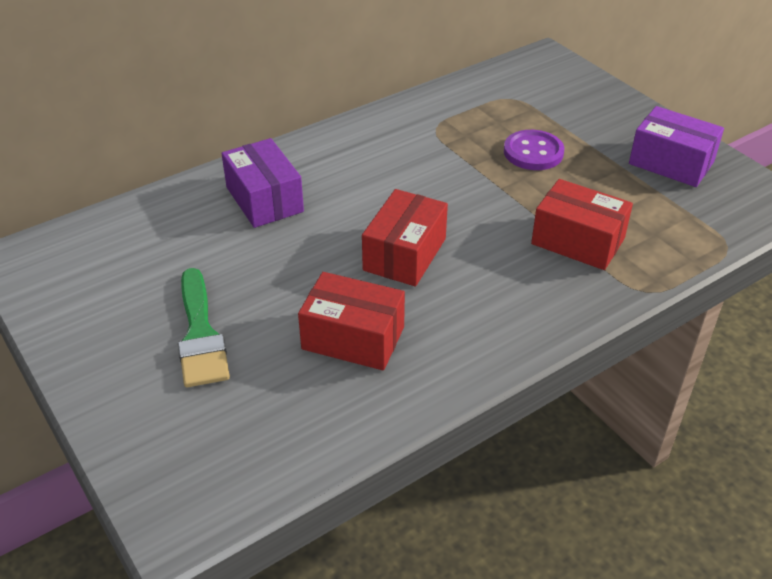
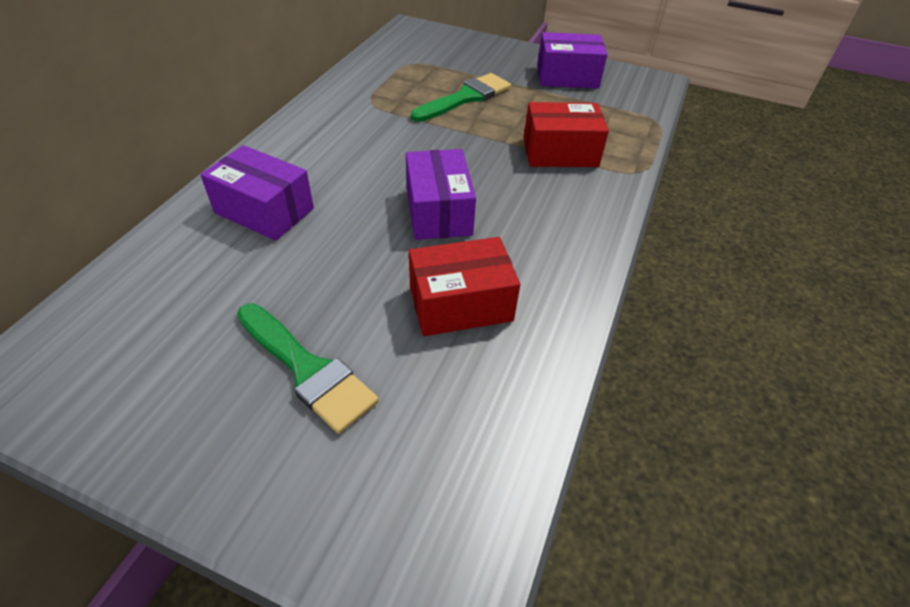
camera: 35 degrees left, 5 degrees up
red box [362,189,448,286] -> purple box [406,149,476,240]
purple button [504,130,564,170] -> green brush [411,73,511,122]

